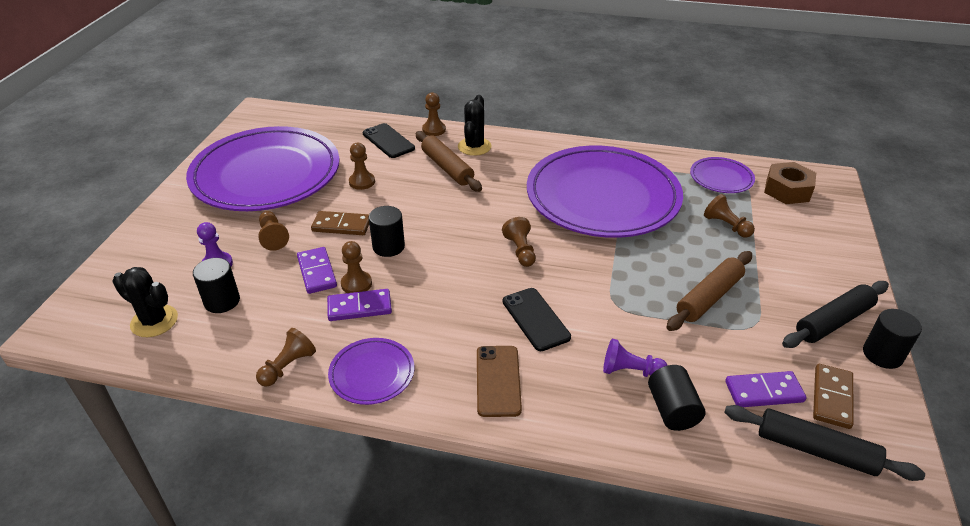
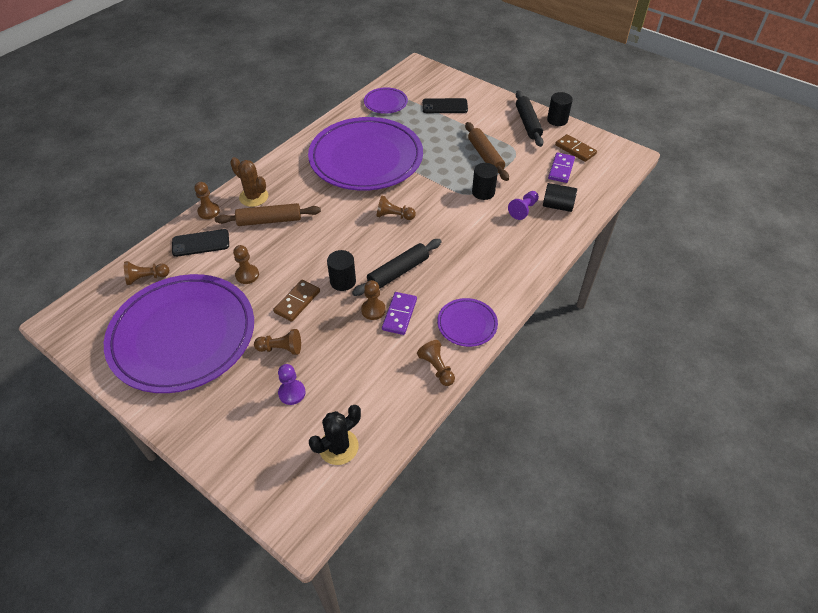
camera: 65 degrees left, 10 degrees up
black cylinder [193,258,240,313] -> black cylinder moved to [472,163,498,200]
purple domino [297,247,337,294] -> none
black cactus [458,95,492,156] -> brown cactus [230,157,268,207]
brown phone [477,346,522,417] -> none
black phone [503,288,571,351] -> black phone moved to [422,98,468,113]
brown pawn [704,194,755,237] -> brown pawn moved to [124,261,169,285]
black rolling pin [724,405,925,481] -> black rolling pin moved to [352,239,442,296]
brown nut [764,162,816,204] -> none

